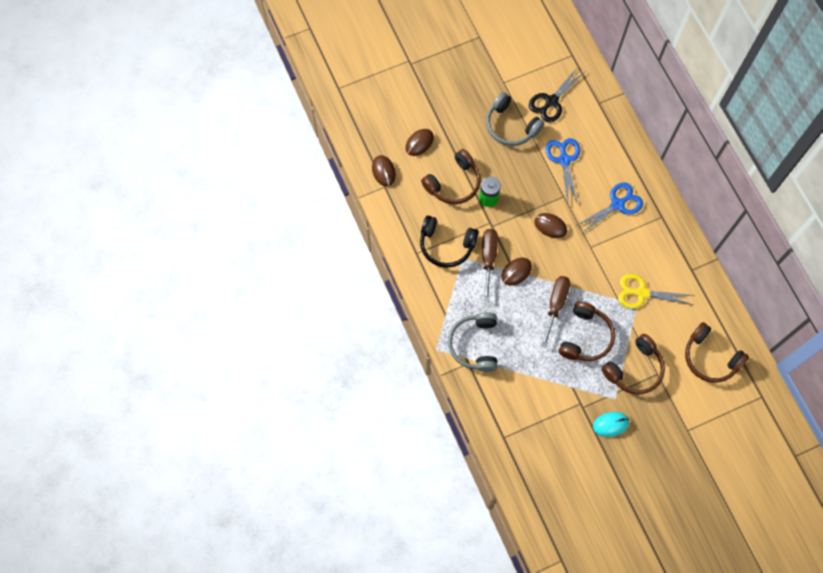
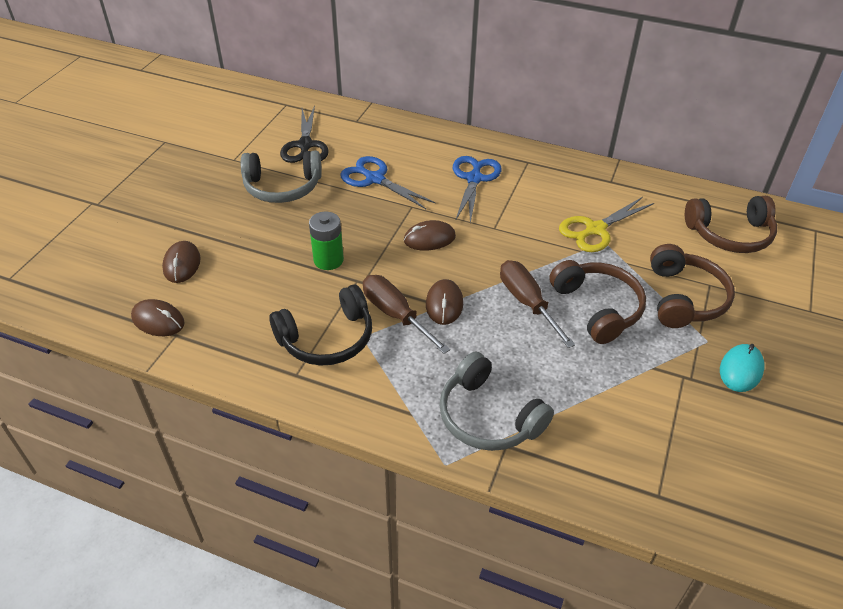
camera: 45 degrees left, 25 degrees down
brown headphones [421,149,481,204] -> none

